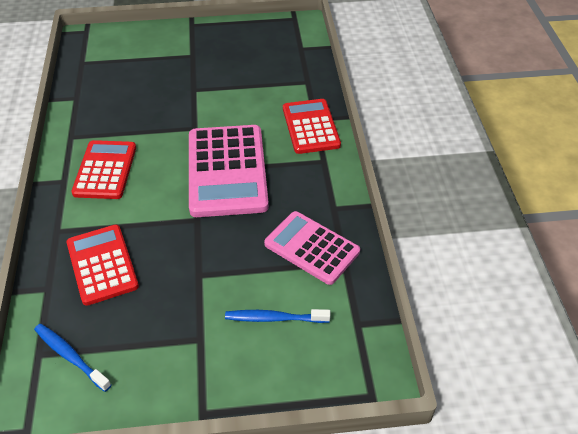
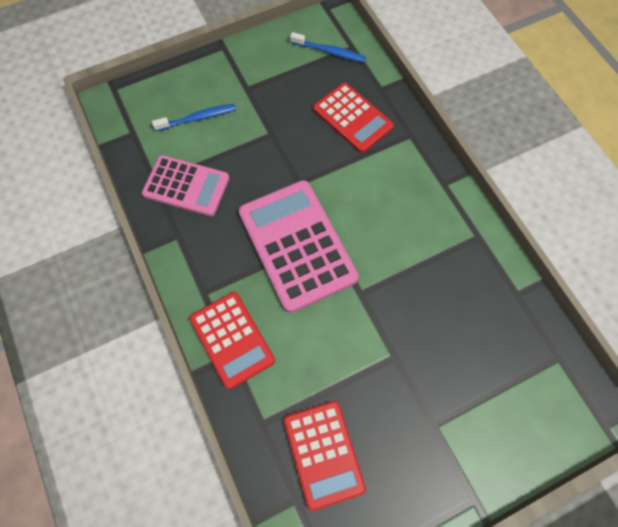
camera: 160 degrees right, 20 degrees up
red calculator [71,140,136,199] -> red calculator moved to [284,401,366,511]

